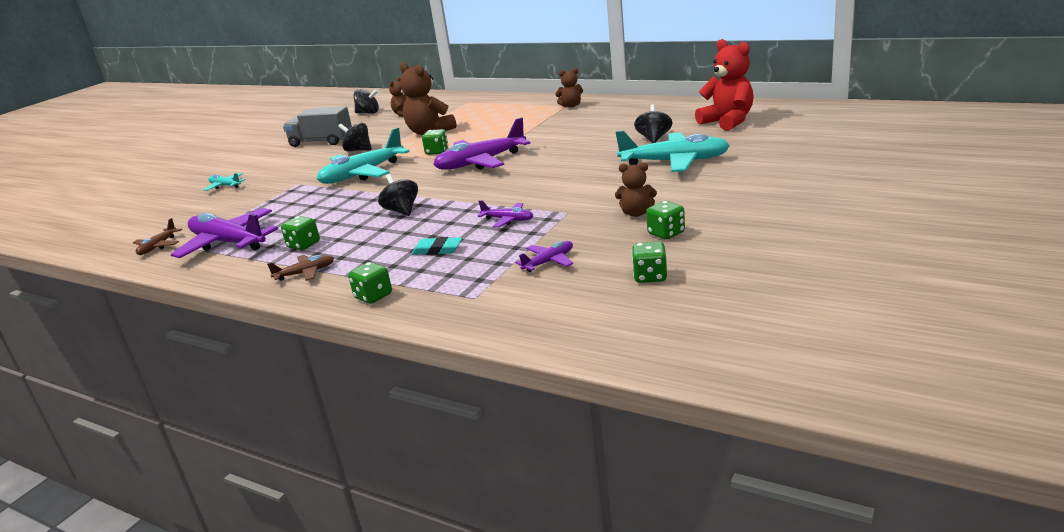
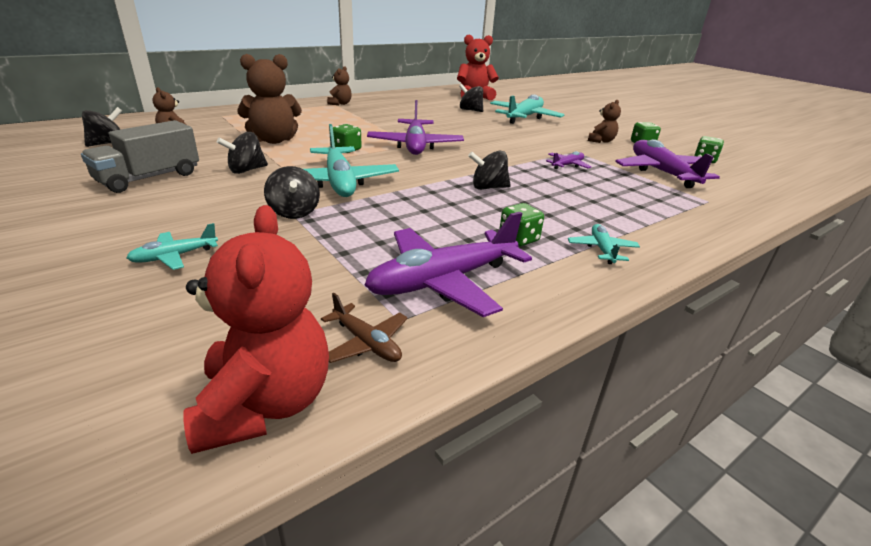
camera: 70 degrees left, 5 degrees up
brown plane [267,255,334,281] -> turquoise plane [568,224,640,264]
green dice [348,262,392,304] -> none
turquoise eraser [412,237,462,255] -> none
purple plane [515,241,573,272] -> purple plane [615,139,720,188], size x2.07
none -> red teddy bear [184,205,329,454]
none -> black spinning top [264,166,320,219]

